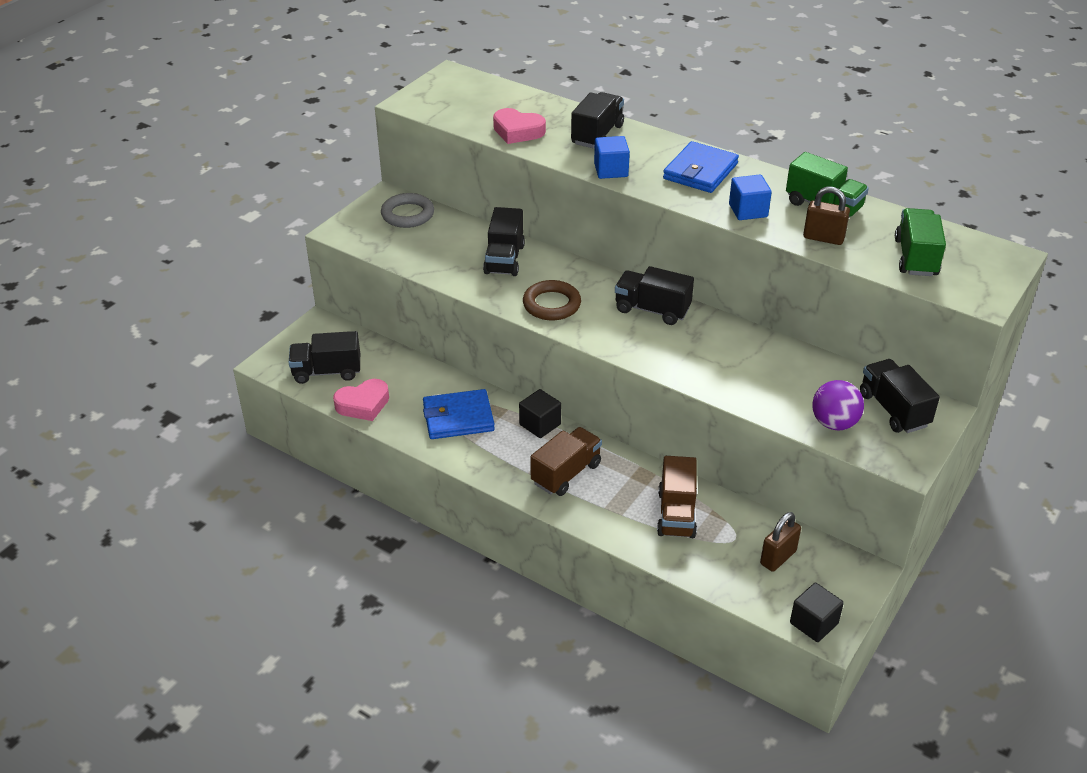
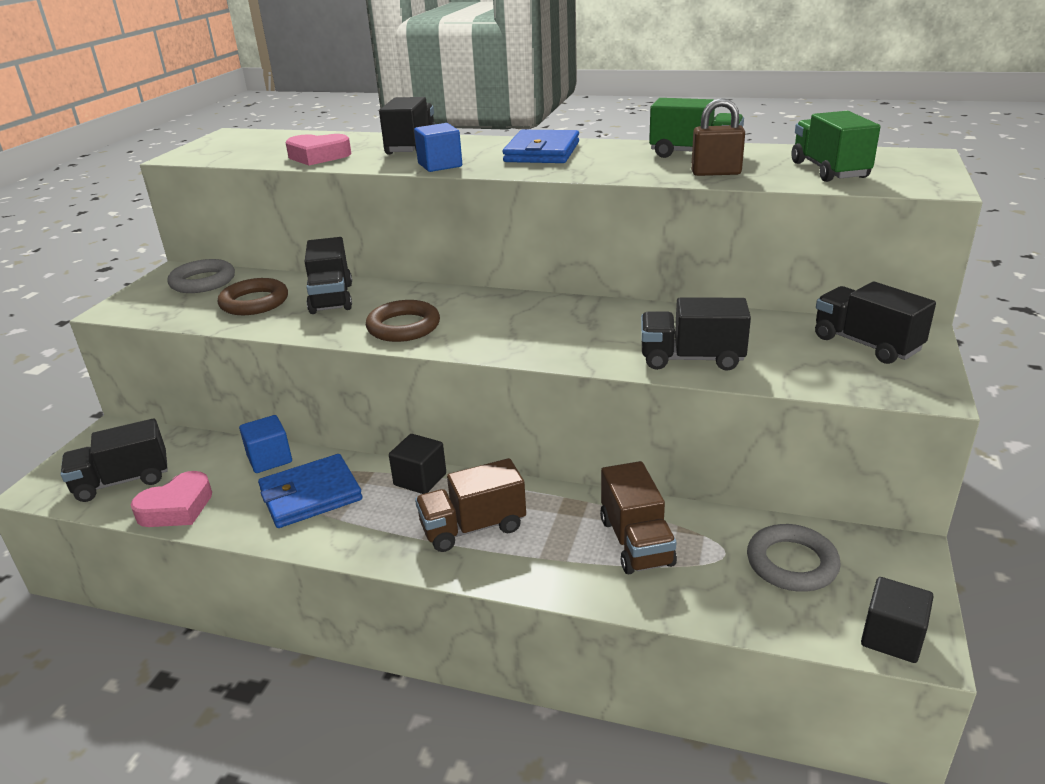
camera: 15 degrees left, 10 degrees down
brown truck [530,427,602,496] -> brown truck turned 135 degrees counterclockwise [415,458,526,552]
black truck [615,266,694,325] -> black truck moved to [641,298,751,371]
blue cube [729,175,772,220] -> blue cube moved to [239,415,292,473]
brown padlock [760,512,801,572] -> grey ring [747,524,841,592]
purple ball [812,380,864,430] -> none
none -> brown ring [218,278,288,315]

